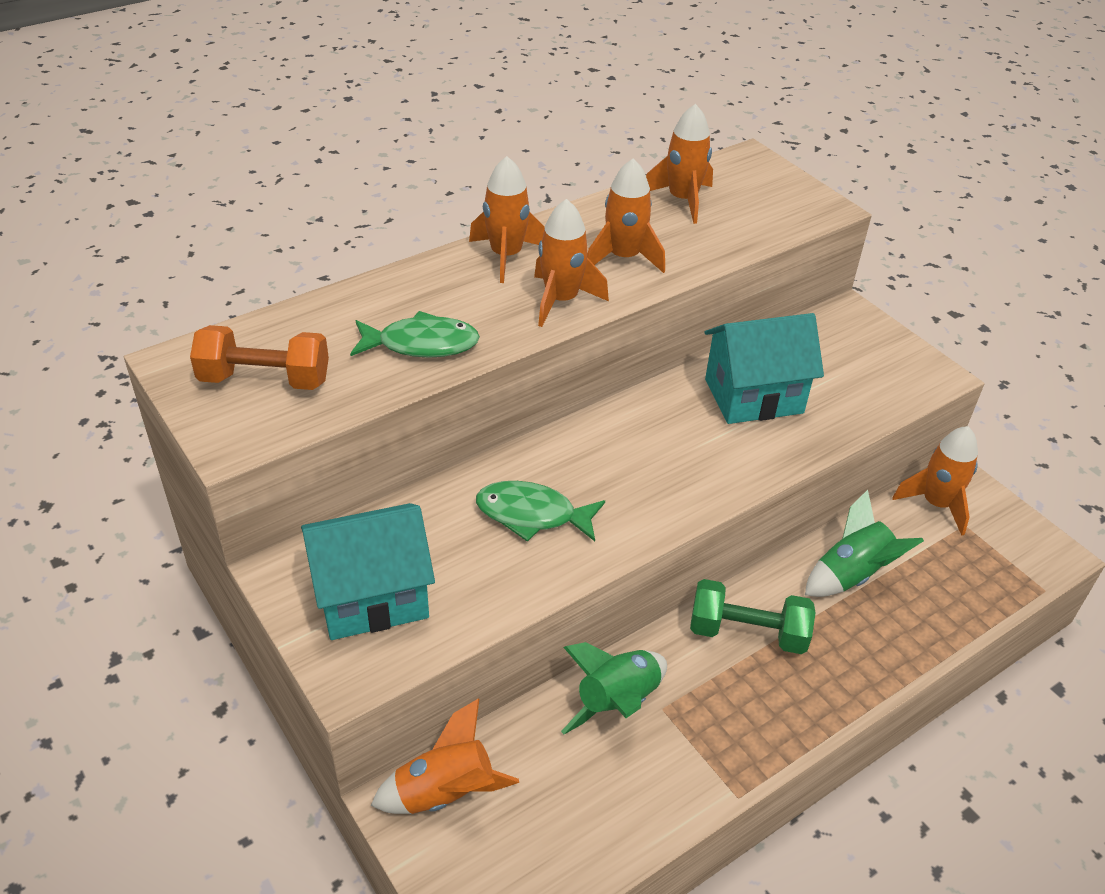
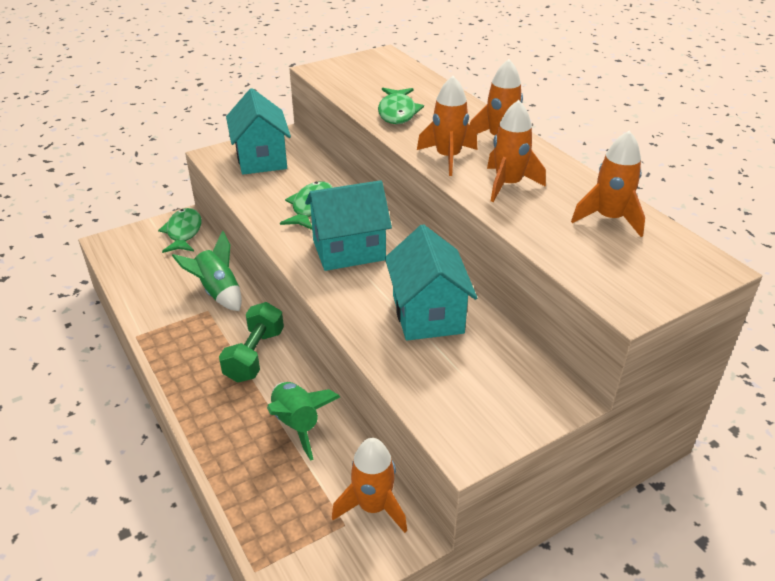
camera: 95 degrees right, 5 degrees down
orange dumbbell [190,325,329,390] -> none
orange rocket [371,699,519,814] -> green fish [158,208,202,253]
none -> turquoise house [305,180,392,271]

